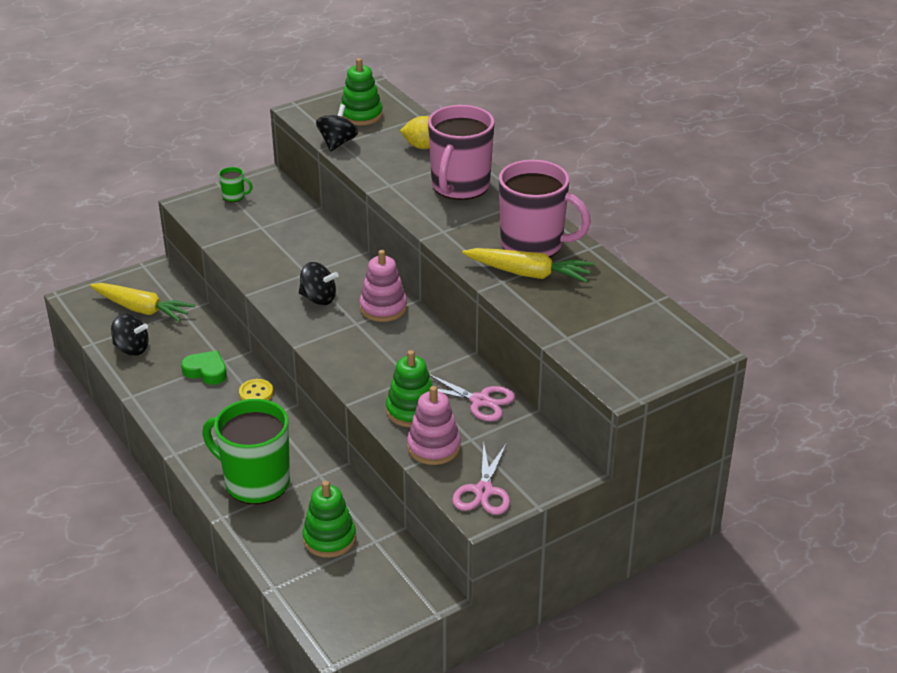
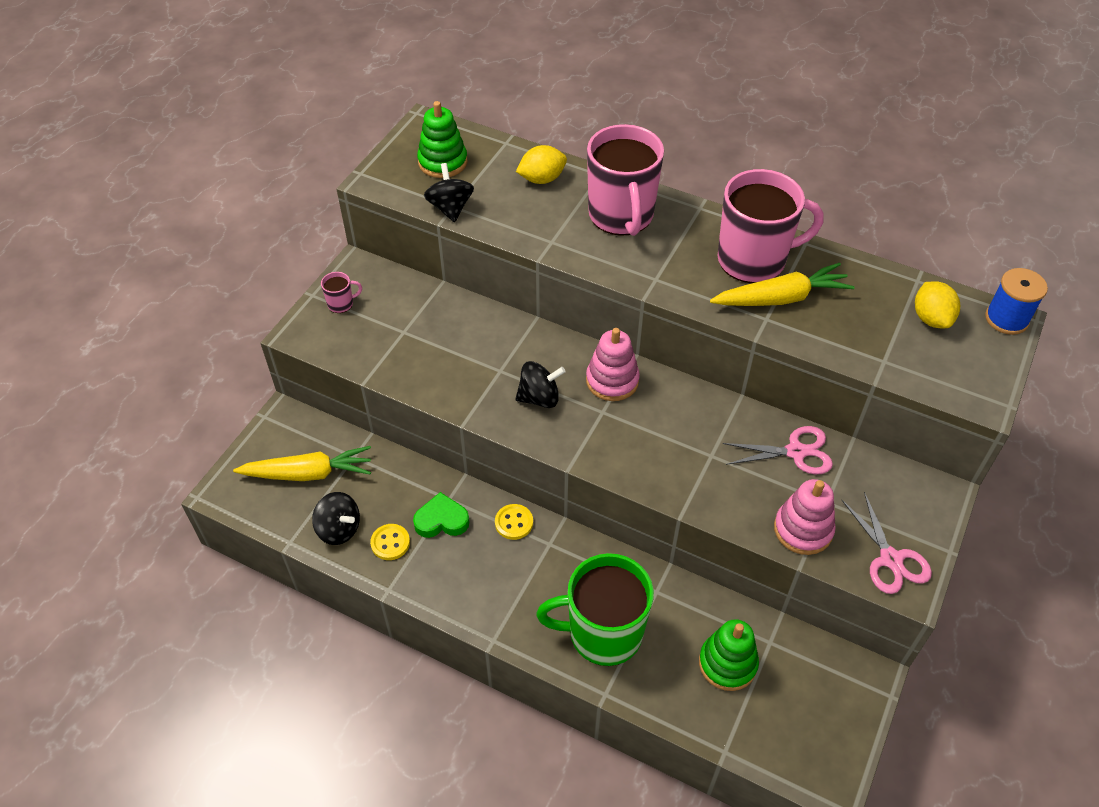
camera: 30 degrees left, 15 degrees up
black spinning top [111,314,149,356] -> black spinning top turned 45 degrees clockwise [312,492,360,545]
green mug [219,167,253,202] -> pink mug [321,272,362,313]
green stacking toy [386,350,432,427] -> none
none -> yellow button [370,524,410,560]
none -> yellow lemon [915,281,960,328]
none -> blue spool [985,268,1048,335]

